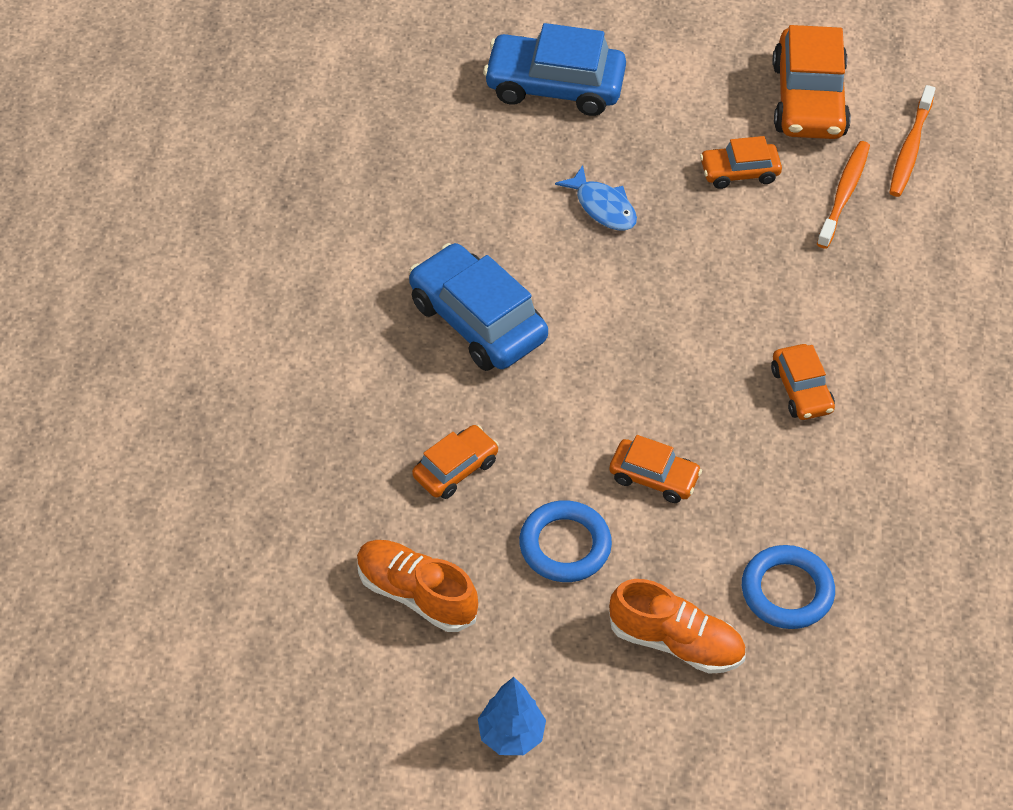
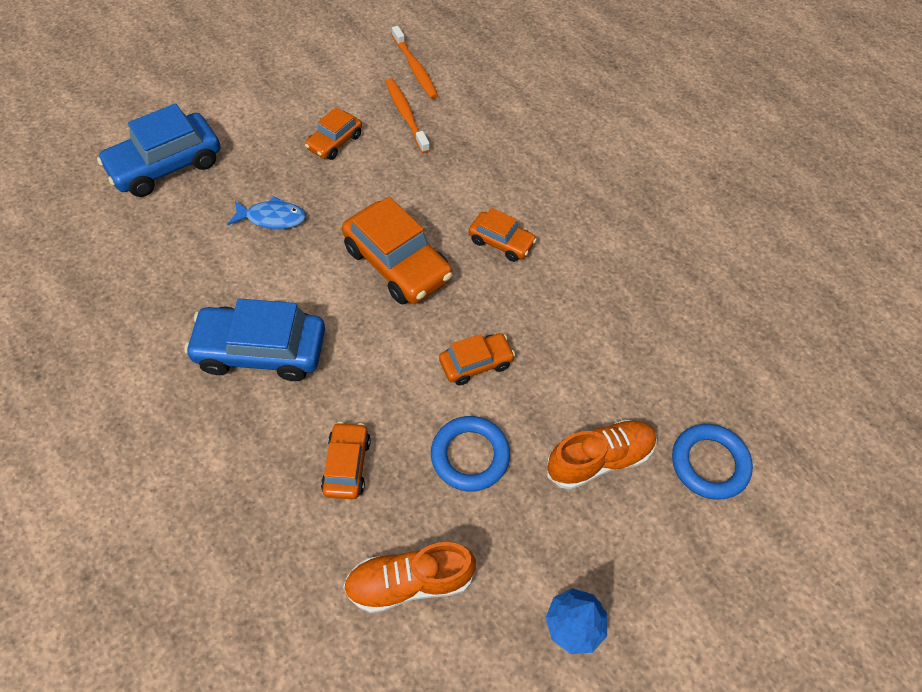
camera: 45 degrees left, 5 degrees up
blue ring [742,545,835,629] -> blue ring moved to [672,424,753,500]
orange car [772,25,851,139] -> orange car moved to [342,197,453,305]

